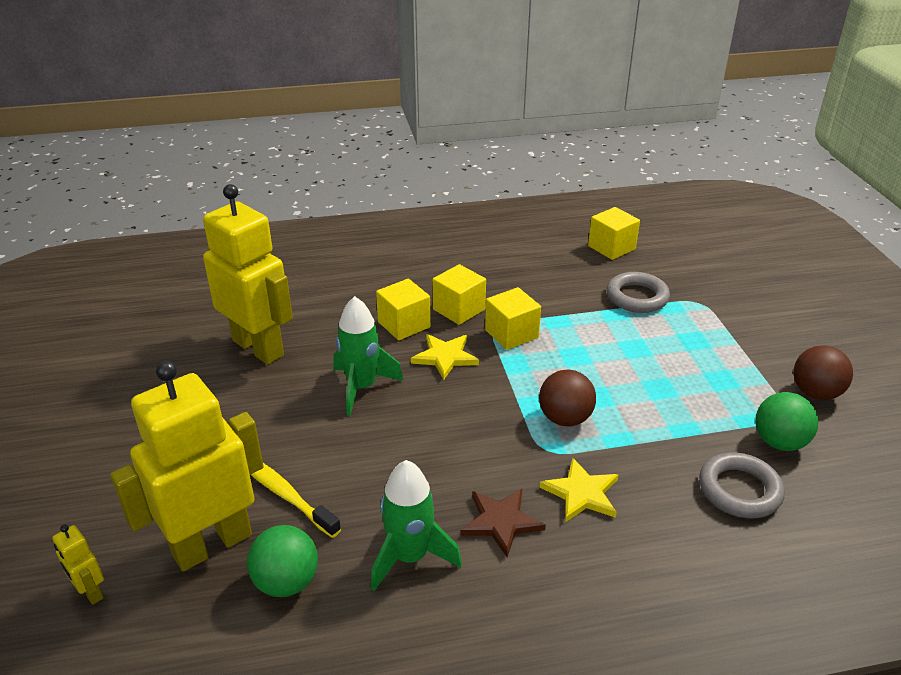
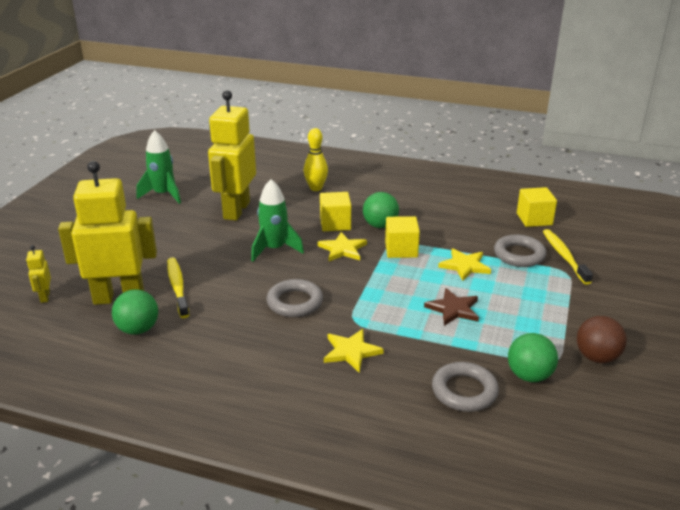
camera: 30 degrees right, 5 degrees down
yellow robot [203,184,293,365] -> yellow robot turned 150 degrees counterclockwise [208,90,256,221]
green rocket [371,460,462,591] -> green rocket moved to [137,130,181,204]
yellow cube [433,264,486,325] -> green ball [363,192,399,228]
brown star [461,489,546,557] -> brown star moved to [424,288,479,326]
brown ball [539,370,596,427] -> none
none -> grey ring [266,279,323,317]
none -> yellow bowling pin [304,128,328,191]
none -> yellow star [438,248,491,281]
none -> yellow toothbrush [543,229,593,285]

